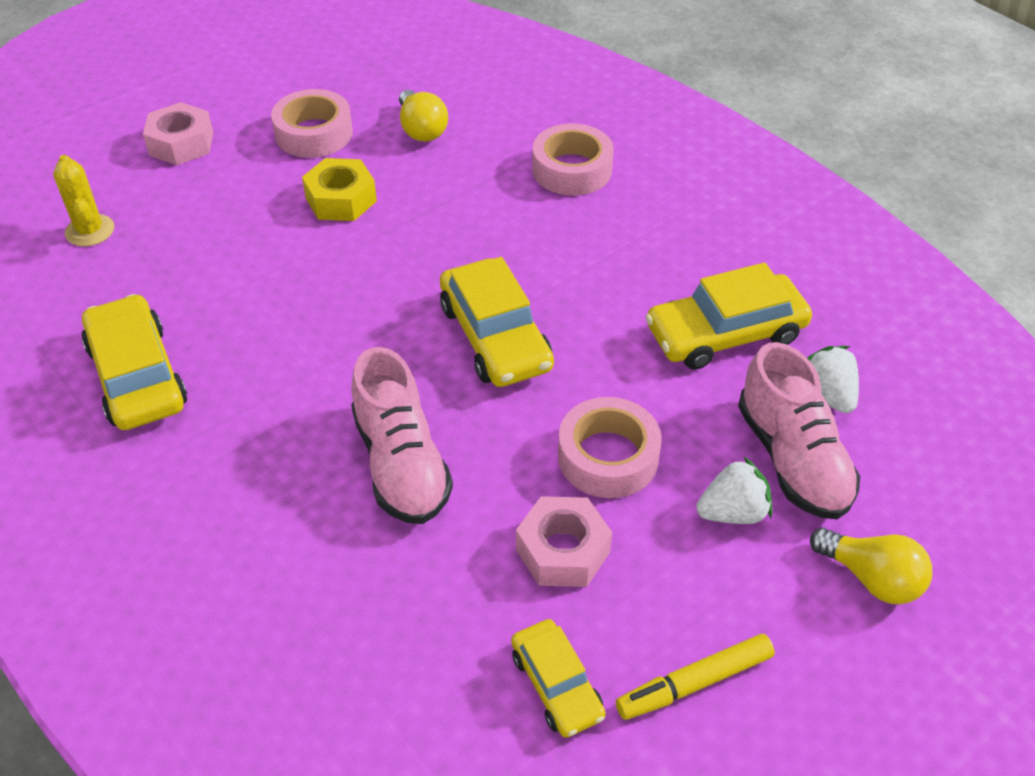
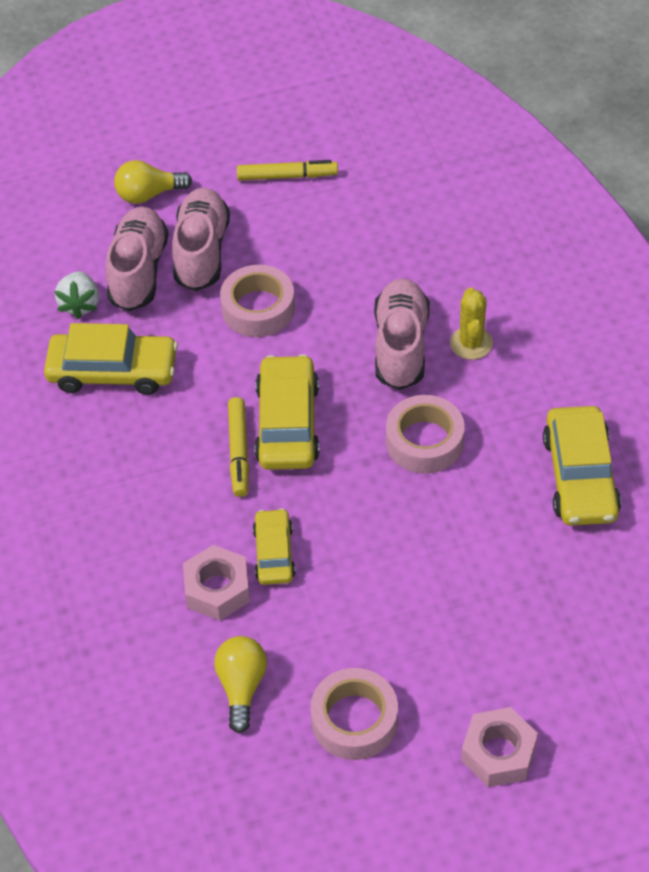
camera: 155 degrees left, 5 degrees up
yellow cactus [53,155,114,246] -> yellow cactus moved to [450,287,493,360]
yellow nut [302,158,377,221] -> none
yellow car [511,619,606,738] -> yellow car moved to [253,508,296,585]
pink nut [516,496,612,587] -> pink nut moved to [183,545,250,621]
pink tape [532,123,614,196] -> pink tape moved to [386,395,465,474]
white strawberry [696,456,772,524] -> pink shoe [172,187,230,291]
yellow light bulb [810,528,932,604] -> yellow light bulb turned 75 degrees counterclockwise [114,160,192,204]
none -> yellow marker [228,397,249,497]

